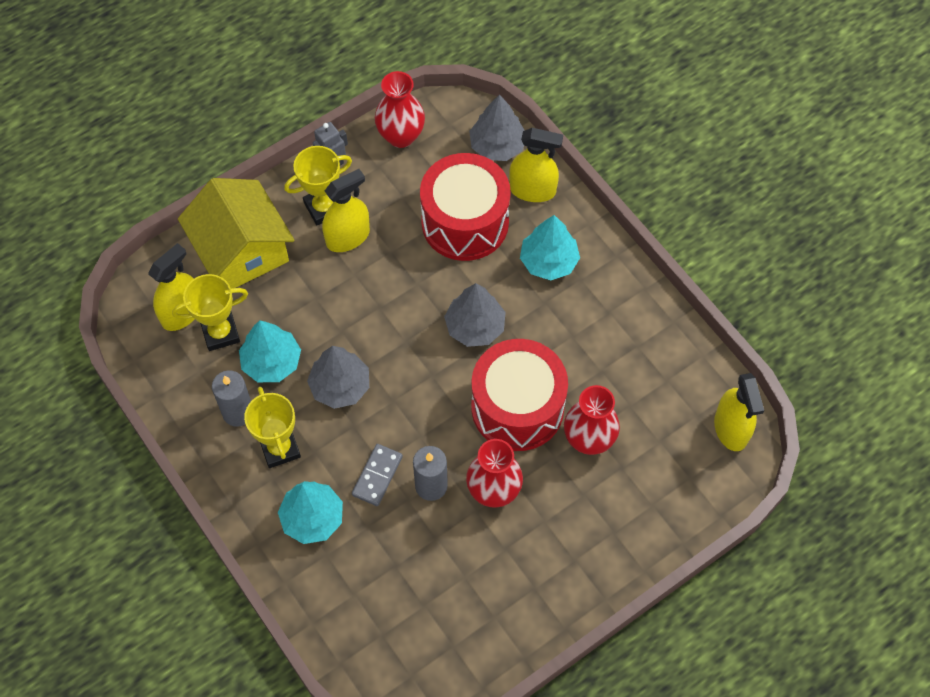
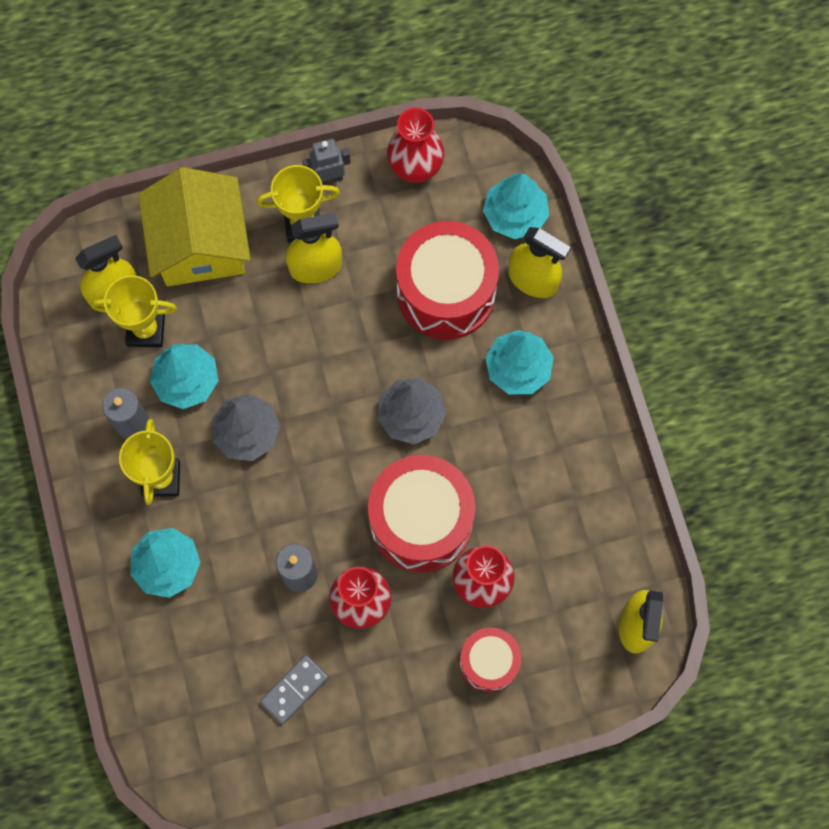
camera: 20 degrees right, 10 degrees up
grey domino [352,444,403,506] -> grey domino moved to [260,654,329,724]
grey tree [469,94,525,161] -> turquoise tree [483,174,549,239]
none -> red drum [460,628,521,692]

